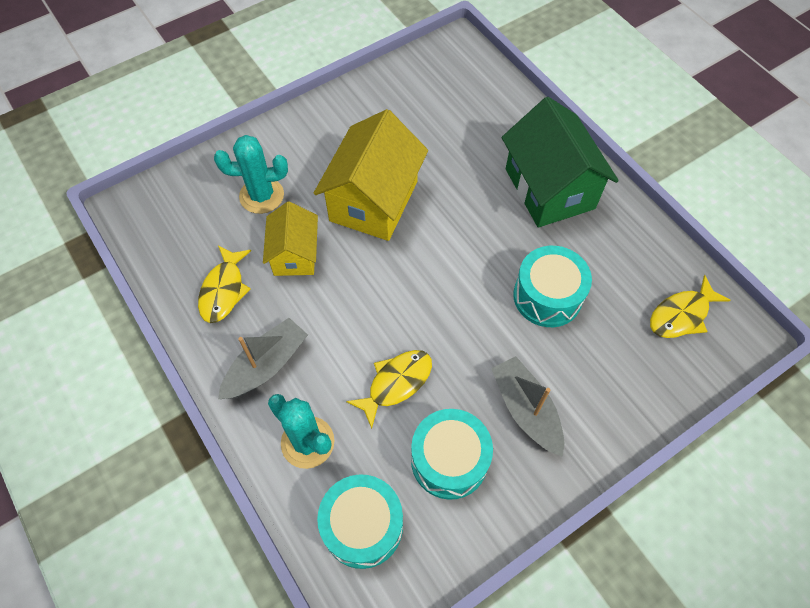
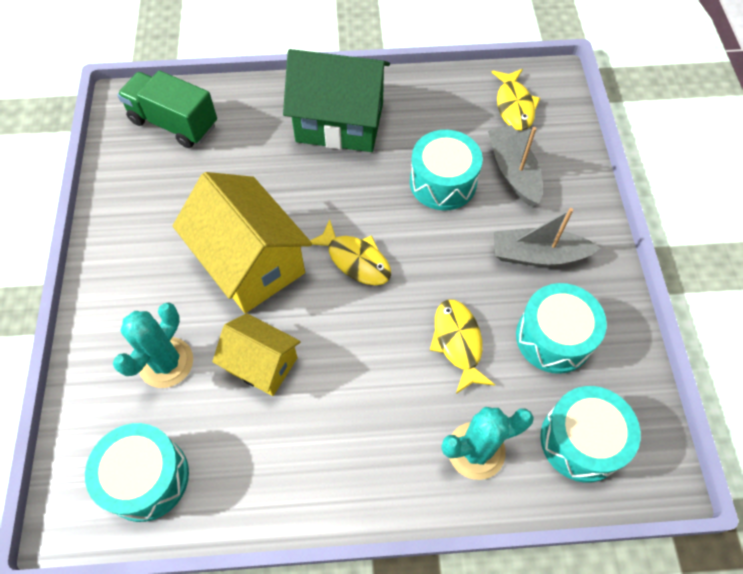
camera: 60 degrees left, 0 degrees up
yellow fish [198,245,251,323] -> yellow fish moved to [310,219,391,285]
grey boat [218,318,308,399] -> grey boat moved to [488,125,543,206]
none -> turquoise drum [85,423,189,522]
none -> green truck [117,70,217,148]

